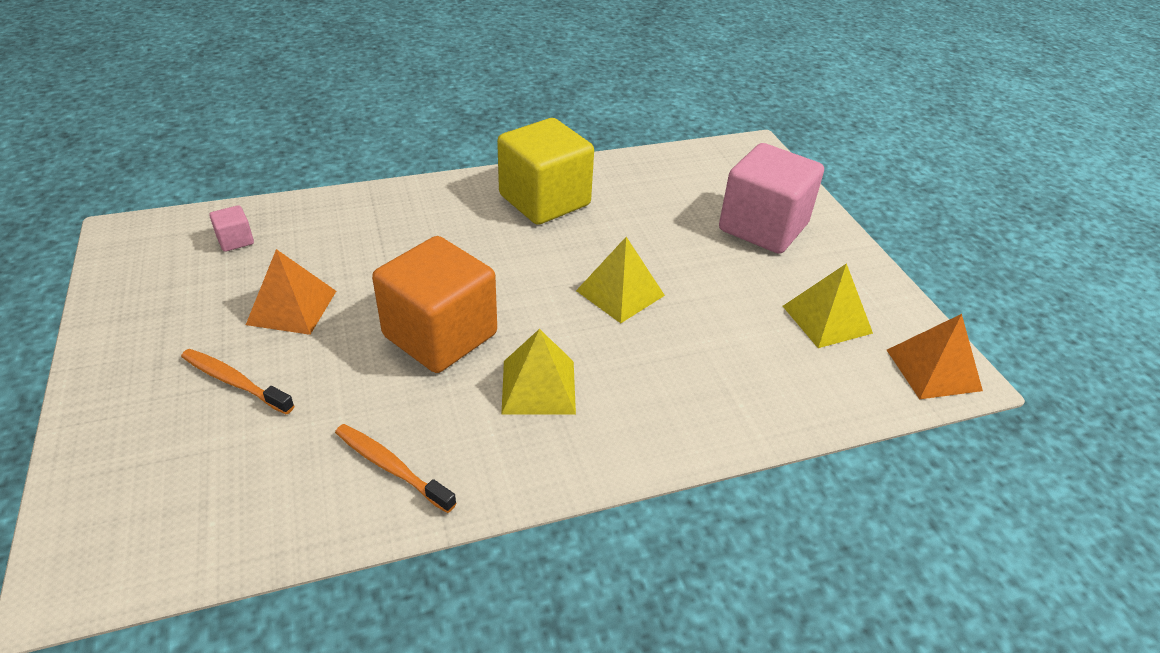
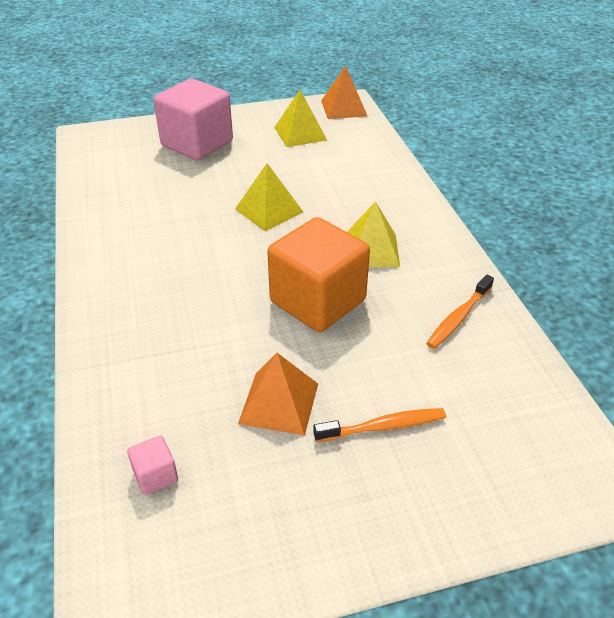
camera: 85 degrees left, 0 degrees up
orange toothbrush [181,349,295,415] -> orange toothbrush turned 135 degrees counterclockwise [313,408,446,442]
yellow cube [497,118,594,225] -> none

